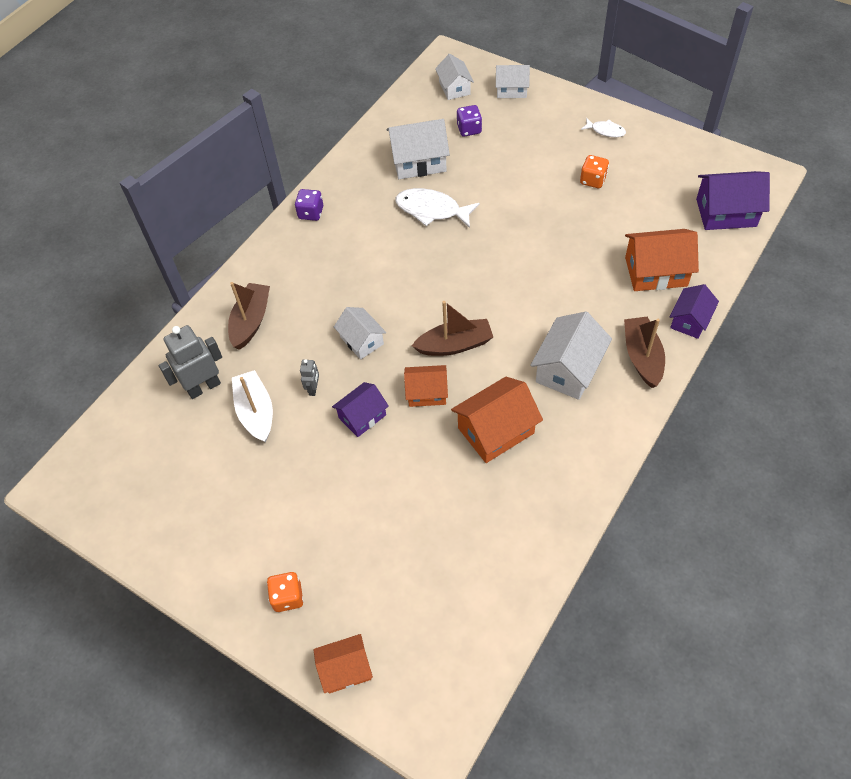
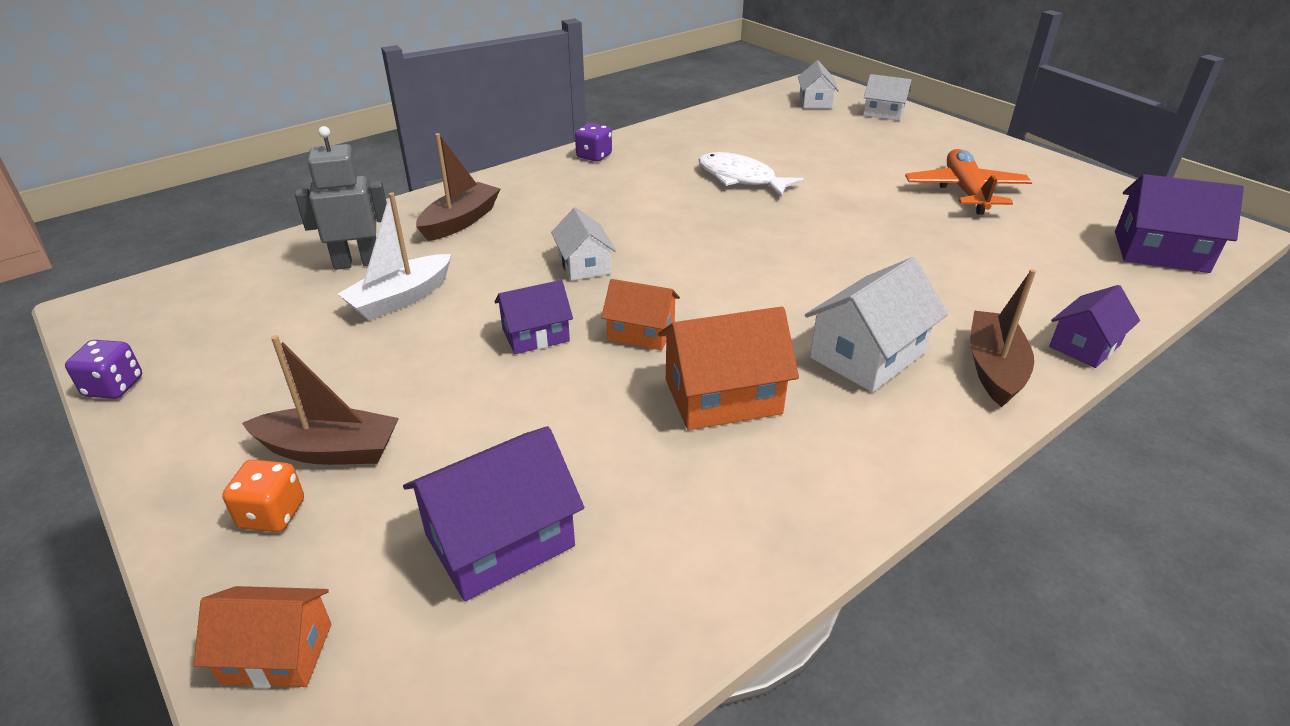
camera: 15 degrees right, 20 degrees down
white boat [232,370,273,443] -> white boat turned 135 degrees counterclockwise [338,192,452,320]
grey robot [300,359,319,396] -> none
white house [386,119,450,179] -> none
brown boat [412,301,493,356] -> brown boat moved to [242,335,399,465]
purple dice [457,105,482,137] -> purple dice moved to [65,340,142,399]
orange dice [580,155,609,188] -> orange plane [905,149,1032,215]
white fish [581,118,626,137] -> none
orange house [625,229,699,291] -> none
none -> purple house [403,426,584,601]

